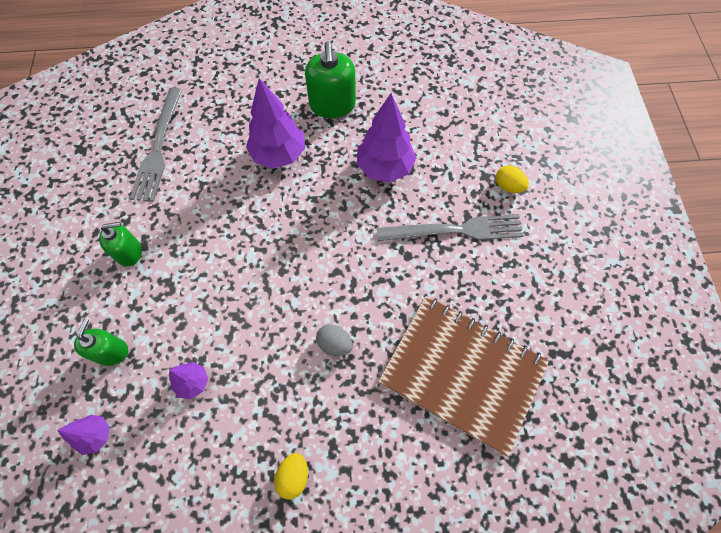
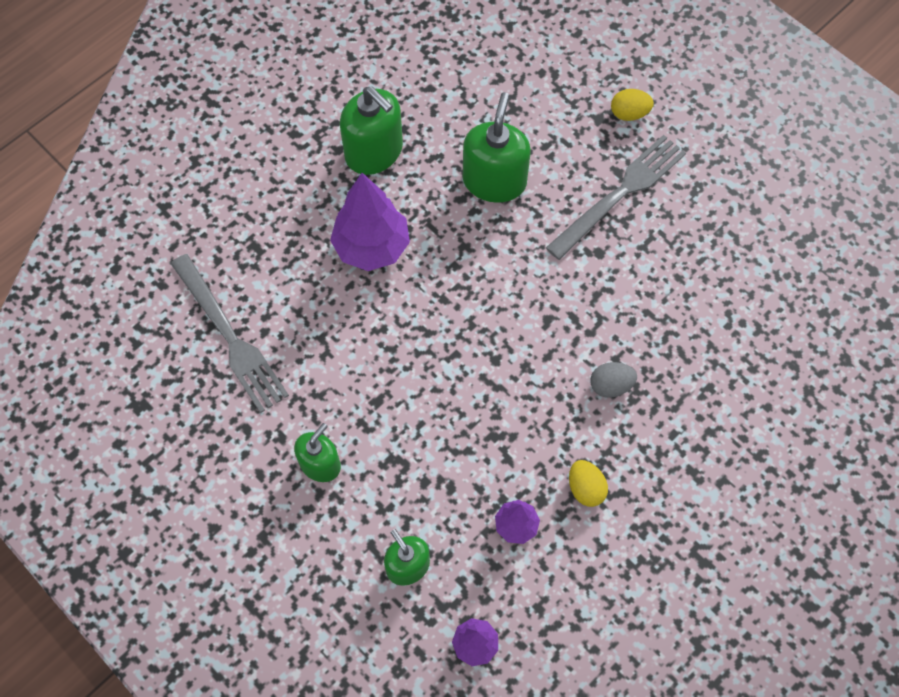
camera: 40 degrees left, 0 degrees up
yellow egg [274,453,308,500] -> yellow egg moved to [569,460,608,507]
purple tree [357,93,416,182] -> green soap dispenser [463,92,531,203]
brown notebook [378,296,549,457] -> none

